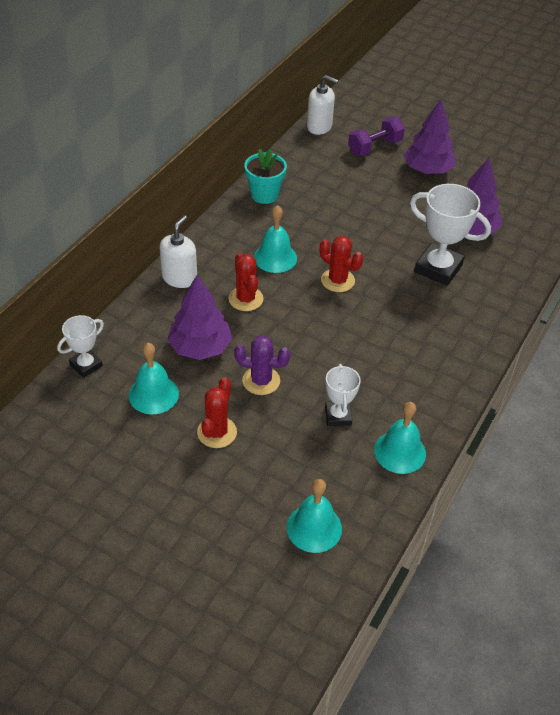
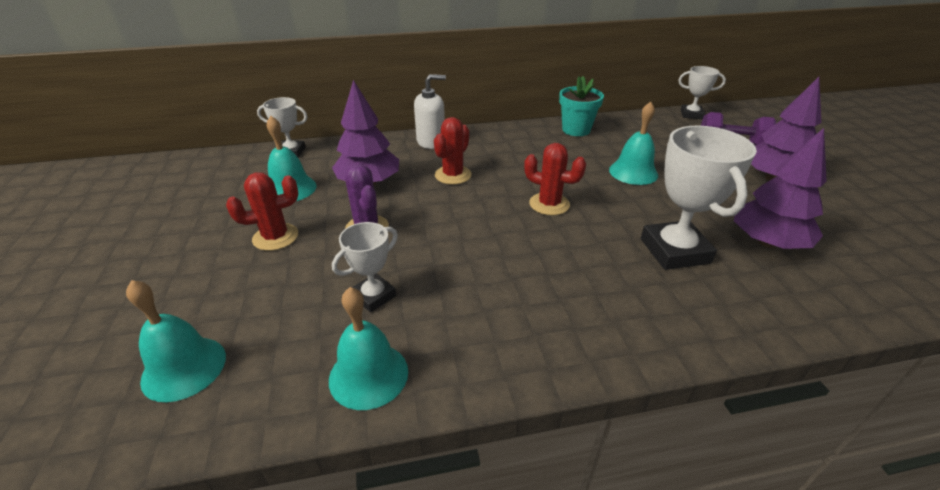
camera: 50 degrees right, 10 degrees down
turquoise bell [254,205,297,273] -> turquoise bell moved to [609,102,658,185]
white soap dispenser [307,75,338,135] -> white trophy [678,66,726,119]
red cactus [320,236,363,292] -> red cactus turned 60 degrees counterclockwise [524,143,586,215]

